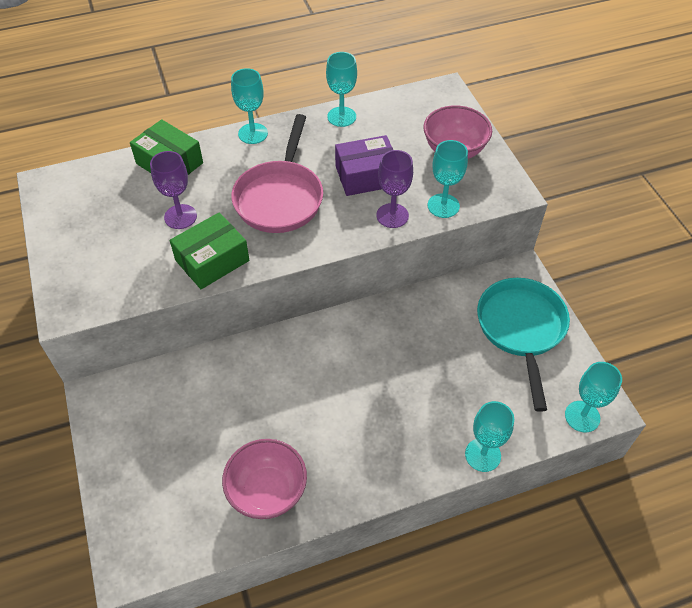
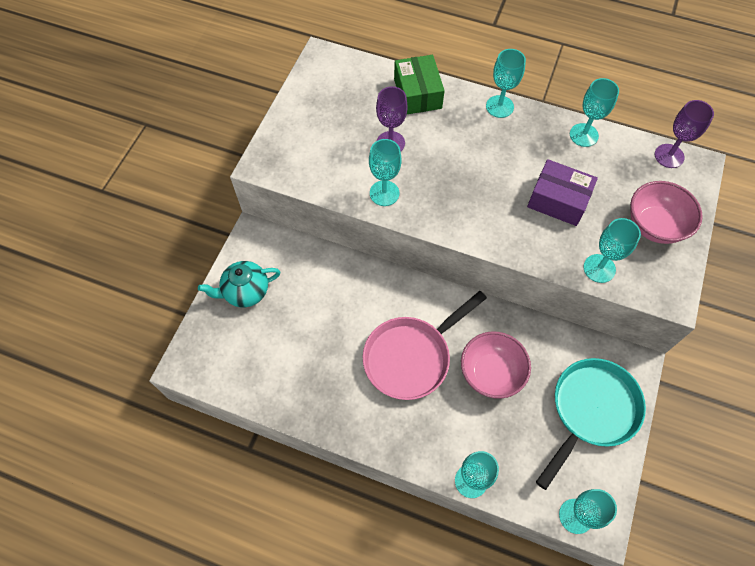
camera: 40 degrees right, 10 degrees up
green box [170,213,249,289] -> turquoise goblet [369,139,402,206]
pink bowl [222,439,307,519] -> pink bowl moved to [461,331,531,399]
pink pan [231,114,323,233] -> pink pan moved to [363,291,487,400]
purple goblet [376,150,413,228] -> purple goblet moved to [655,100,714,168]
none -> turquoise teapot [198,261,280,307]

